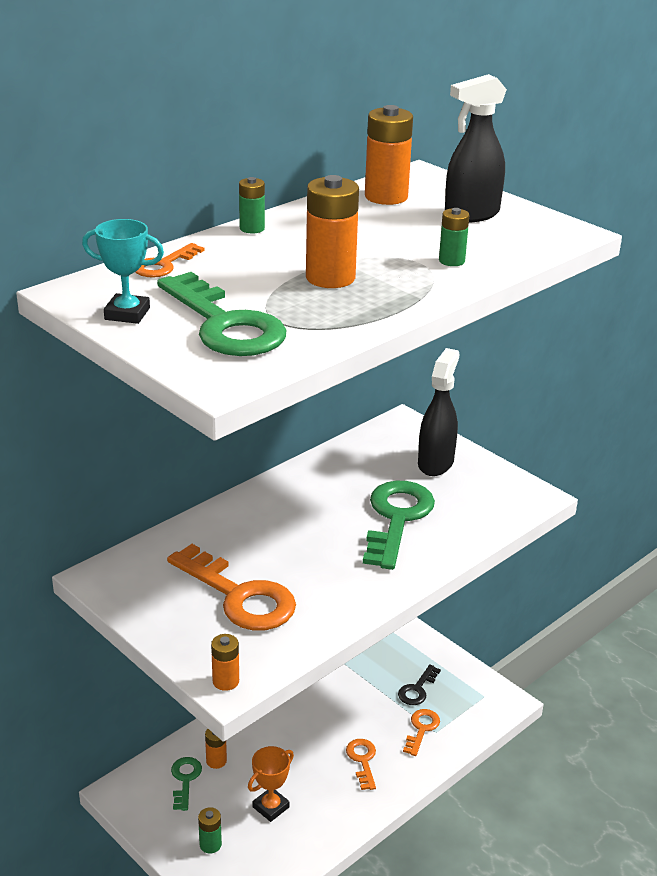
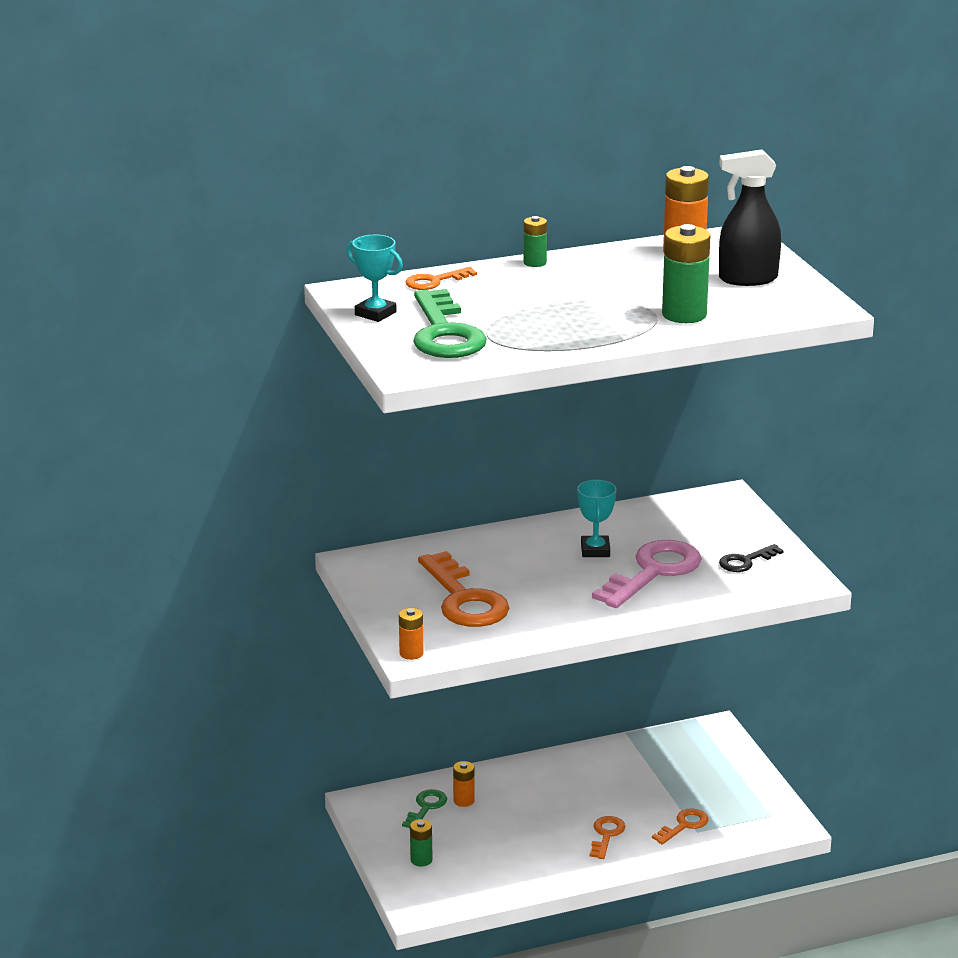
camera: 25 degrees right, 5 degrees down
orange trophy [248,746,294,822] -> none
orange battery [306,175,359,288] -> none
green key [363,481,435,570] -> pink key [592,540,702,608]
black key [398,664,441,705] -> black key moved to [719,544,784,572]
black spray bottle [418,348,460,476] -> none
green battery [439,208,469,266] -> green battery [662,224,711,323], size x1.84
none -> turquoise trophy [577,480,617,557]

